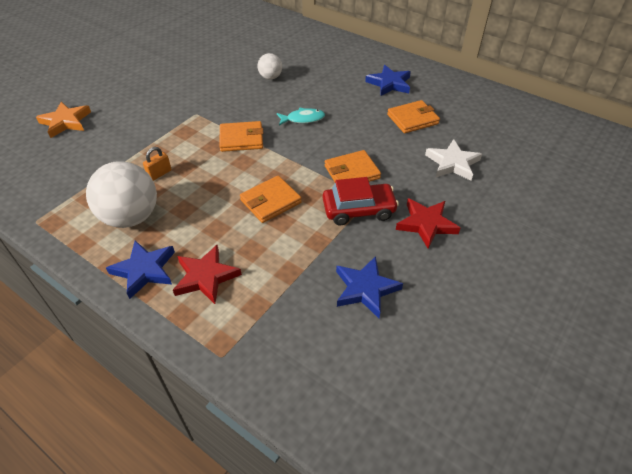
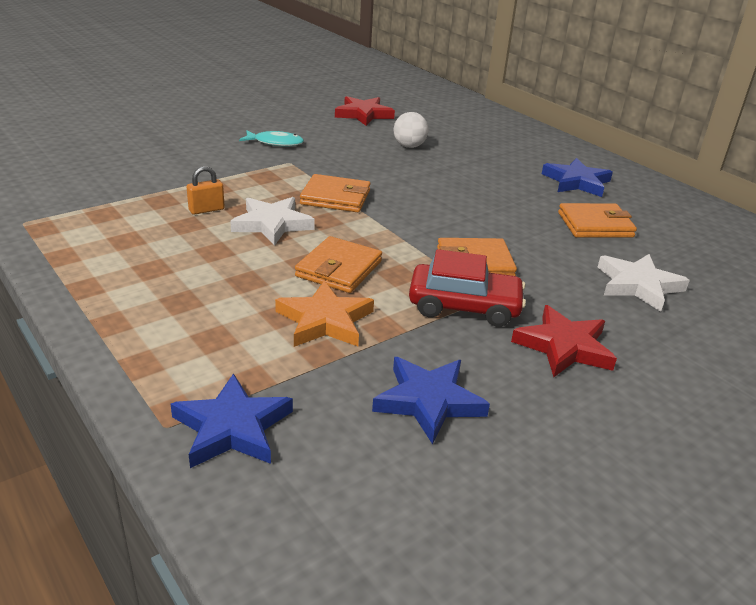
camera: 15 degrees right, 15 degrees down
orange star [36,102,91,138] -> orange star moved to [275,280,374,347]
white ball [86,161,157,228] -> none
blue star [106,241,175,299] -> blue star moved to [171,373,293,468]
red star [173,245,242,304] -> red star moved to [335,96,395,126]
orange wallet [240,176,302,223] -> orange wallet turned 45 degrees counterclockwise [295,236,382,293]
turquoise fish [277,108,325,126] -> turquoise fish moved to [239,131,304,146]
none -> white star [230,197,315,246]

